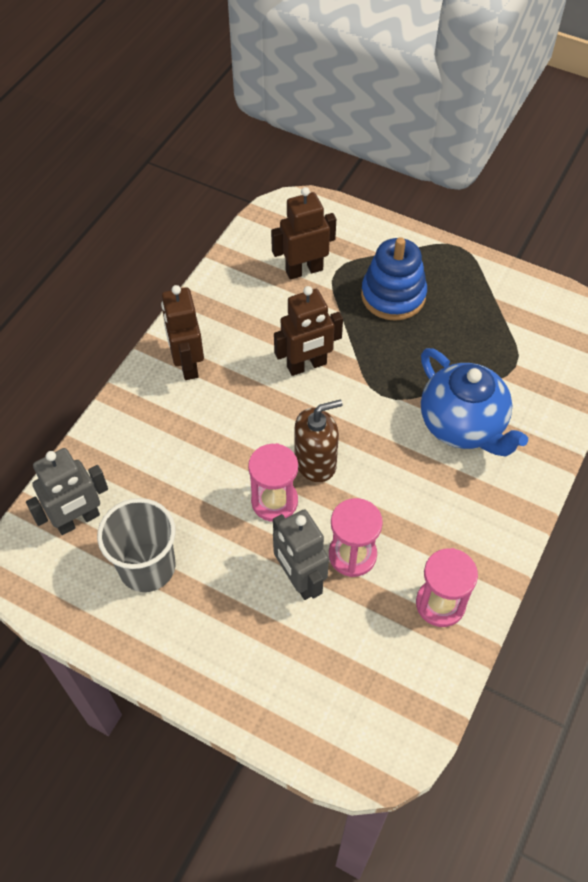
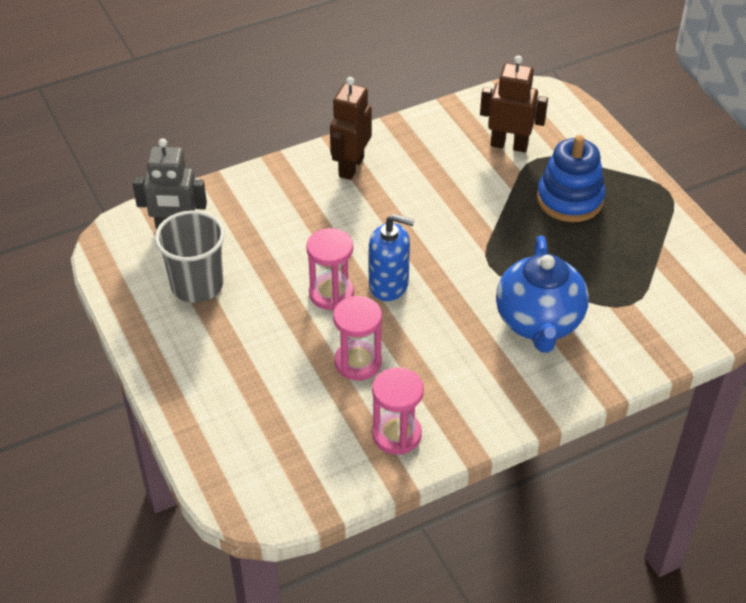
camera: 35 degrees right, 10 degrees down
grey robot [273,509,329,600] -> none
brown robot [274,286,343,376] -> none
brown soap dispenser [295,400,343,482] -> blue soap dispenser [369,214,414,301]

